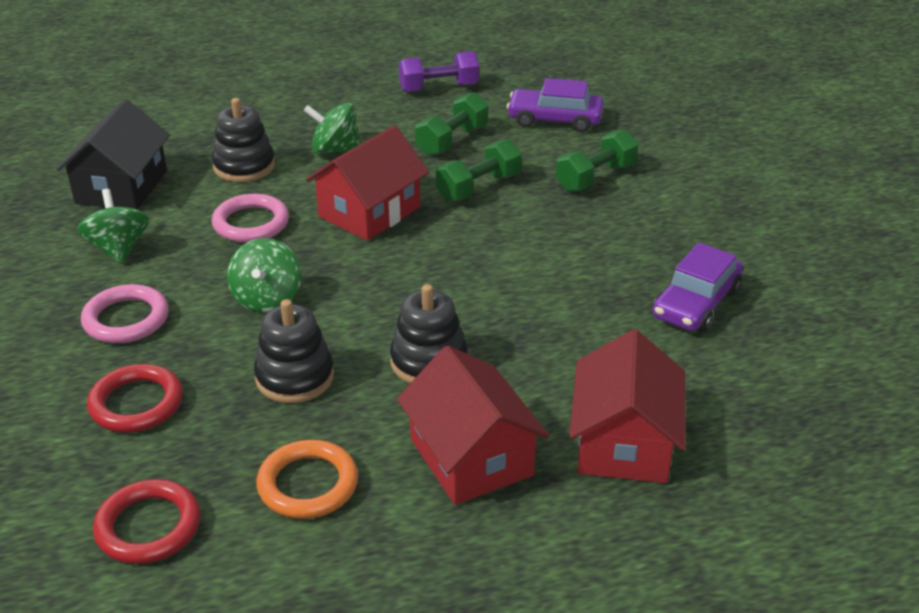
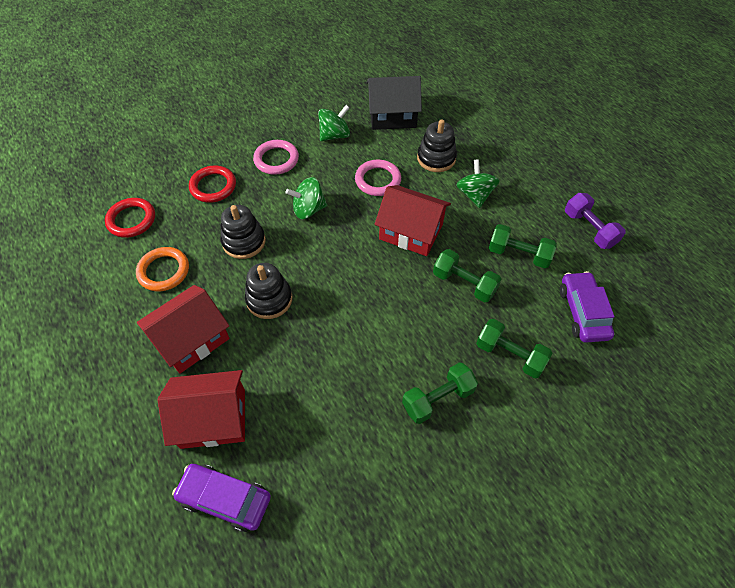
camera: 75 degrees right, 20 degrees up
purple car [653,243,743,332] -> purple car moved to [172,464,271,532]
none -> green dumbbell [402,362,478,424]

